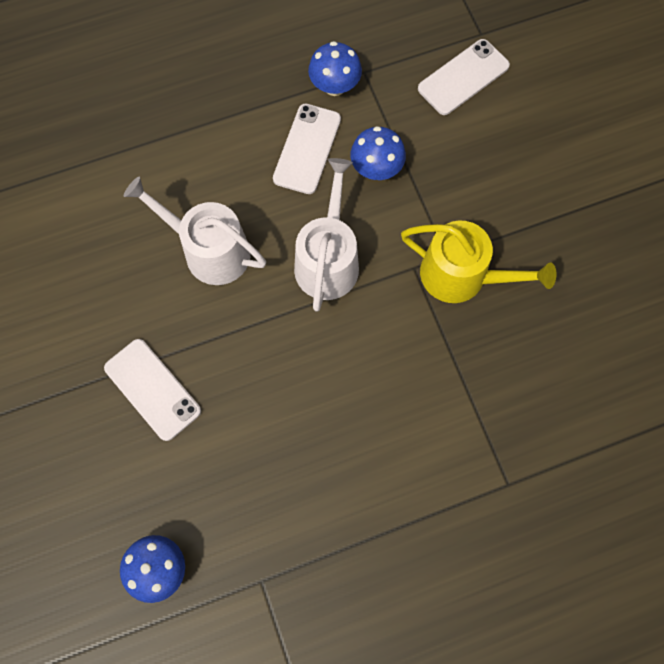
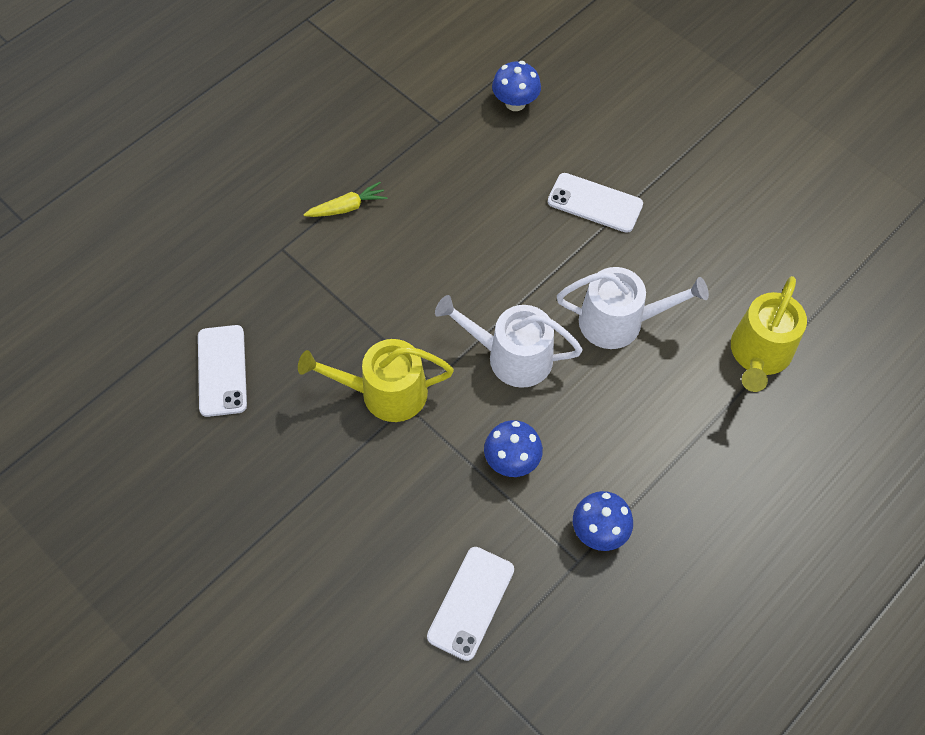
camera: 155 degrees right, 10 degrees down
white phone [273,104,341,194] -> white phone moved to [198,325,247,417]
white watering can [294,158,359,312] -> white watering can turned 120 degrees clockwise [435,295,583,388]
none -> yellow carrot [303,182,387,217]
none -> yellow watering can [731,276,807,392]

